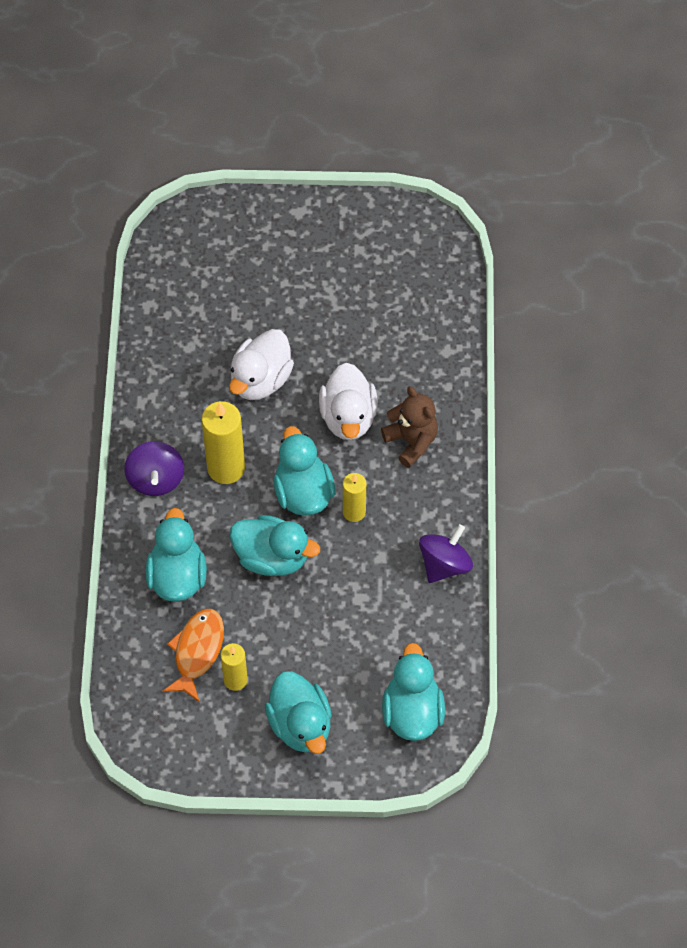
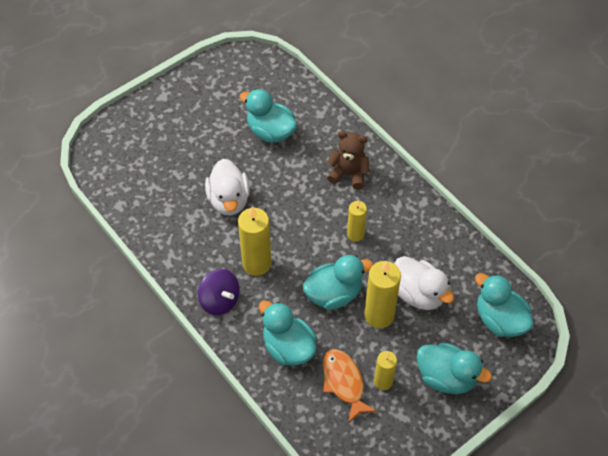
camera: 40 degrees left, 5 degrees down
turquoise duck [274,426,335,516] -> turquoise duck moved to [239,89,297,143]
white duck [319,363,378,440] -> white duck moved to [394,256,454,310]
purple spinning top [419,524,473,583] -> none
none -> yellow candle [364,261,401,328]

